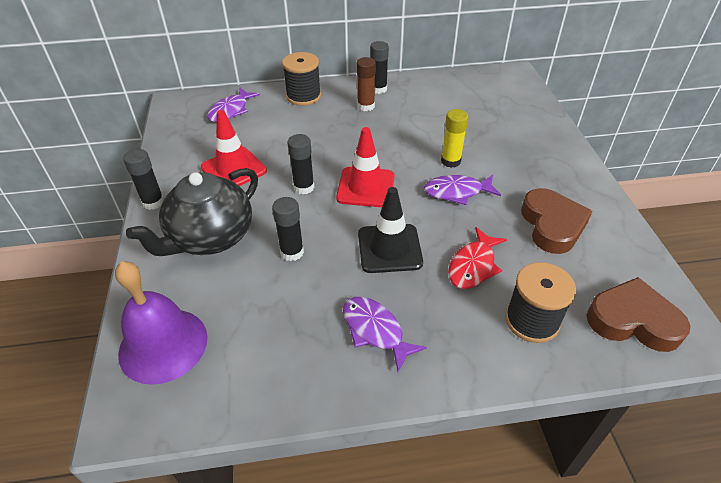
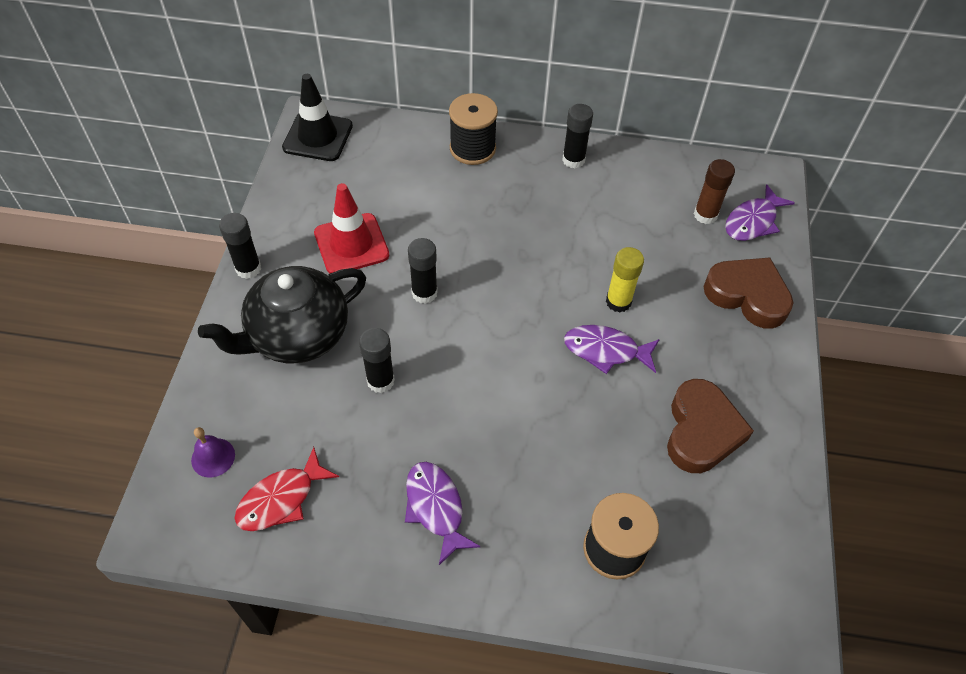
camera: 15 degrees right, 10 degrees up
purple bell [115,261,208,385] -> purple bell [191,427,235,478], size x0.46
purple fish [207,88,260,122] -> purple fish moved to [725,184,795,241]
red traffic cone [336,127,395,207] -> none
brown glue stick [356,57,376,111] -> brown glue stick moved to [694,159,735,224]
black traffic cone [358,187,423,273] -> black traffic cone moved to [282,74,353,161]
red fish [448,227,507,289] -> red fish moved to [235,447,339,531]
brown heart [586,277,690,352] -> brown heart moved to [704,258,793,328]

